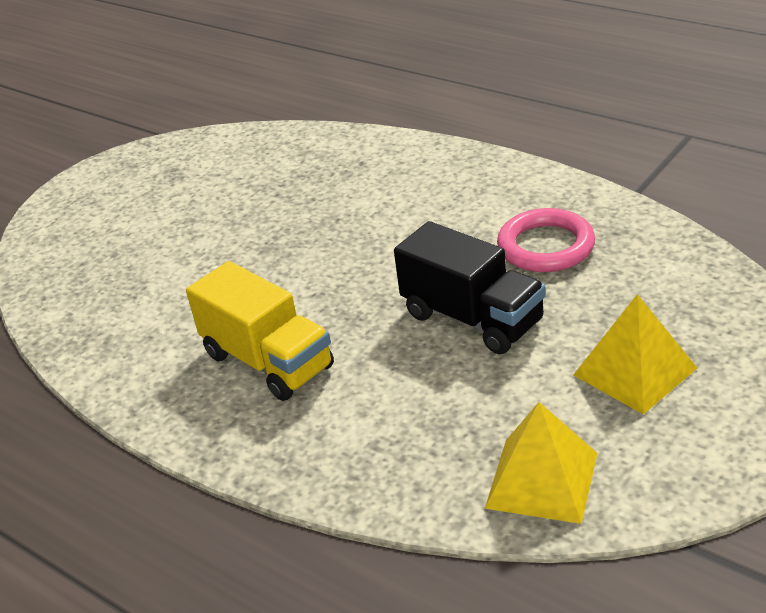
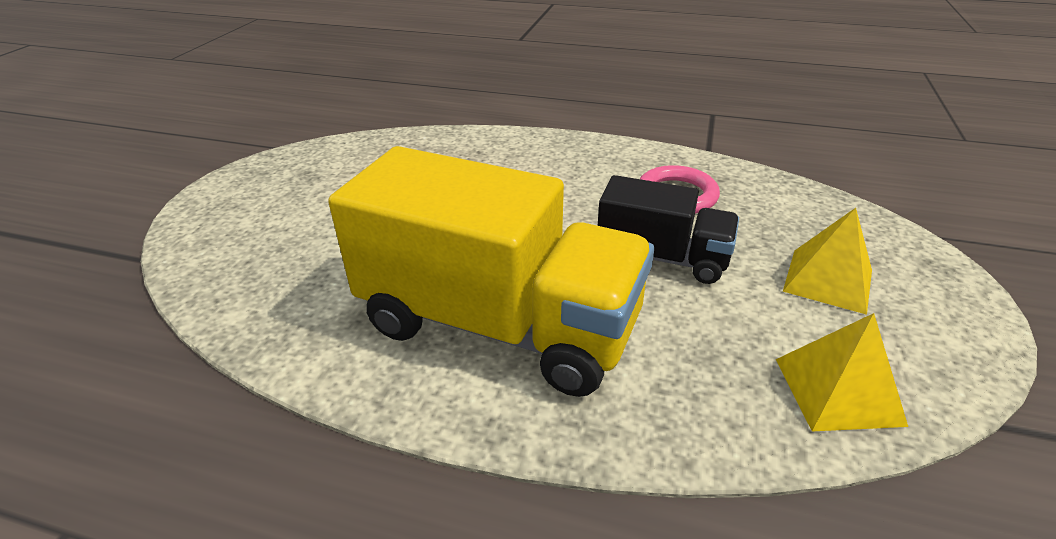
camera: 25 degrees left, 0 degrees up
yellow truck [186,261,334,401] -> yellow truck [328,146,654,397], size x1.86

